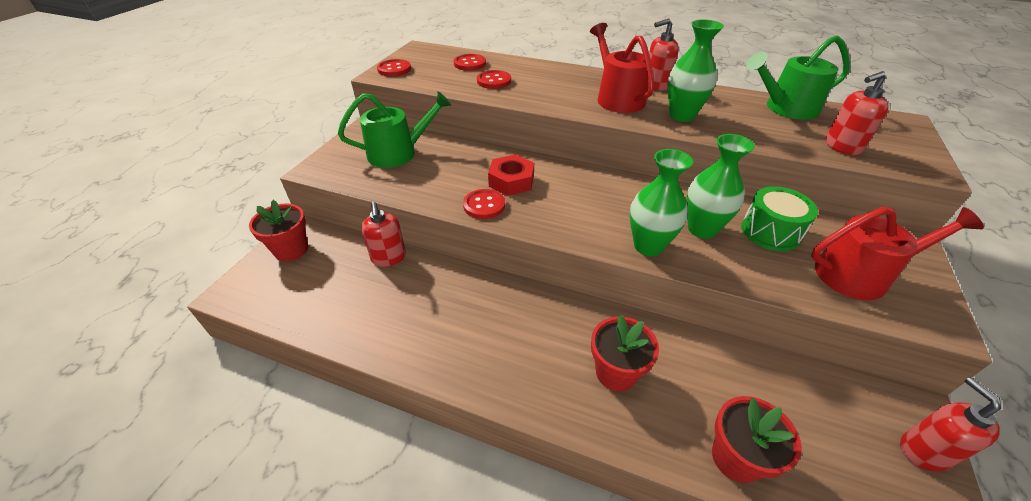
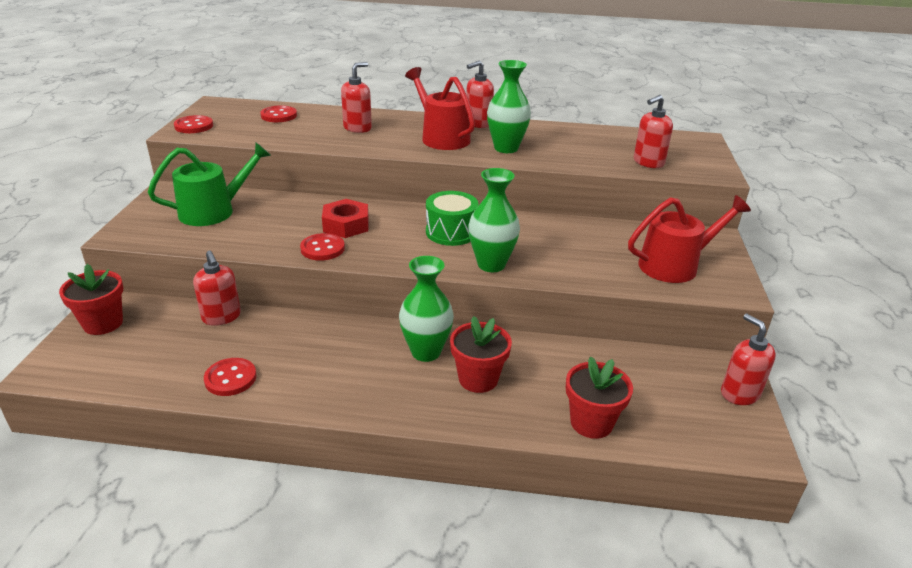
camera: 15 degrees left, 10 degrees down
red button [477,70,511,89] -> red button moved to [204,358,257,396]
green vase [686,134,755,239] -> green vase moved to [399,256,454,362]
green drum [741,186,818,252] -> green drum moved to [426,191,478,246]
green watering can [746,35,850,120] -> none
none -> red soap dispenser [341,62,372,133]

